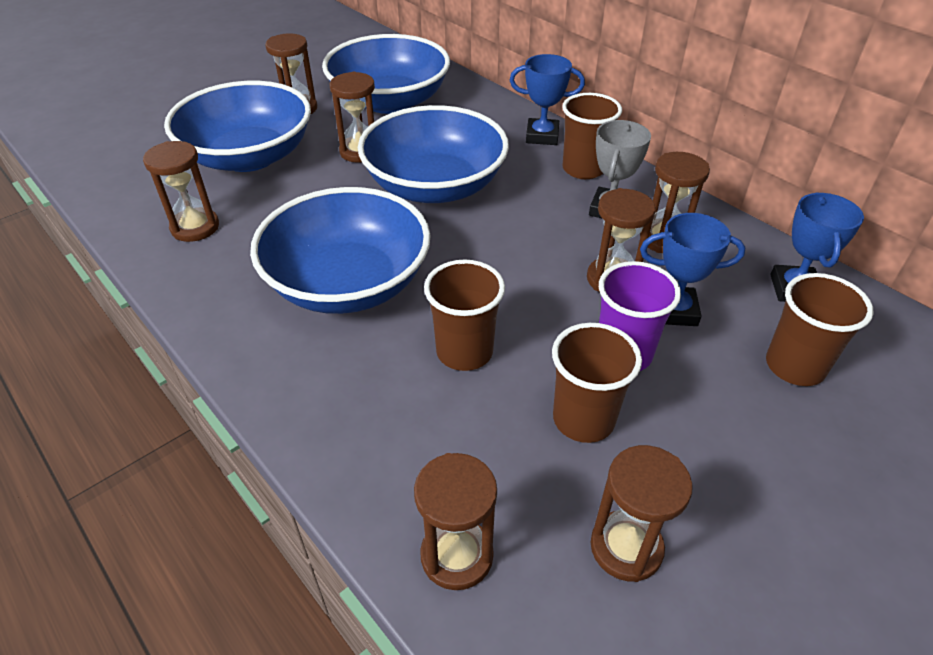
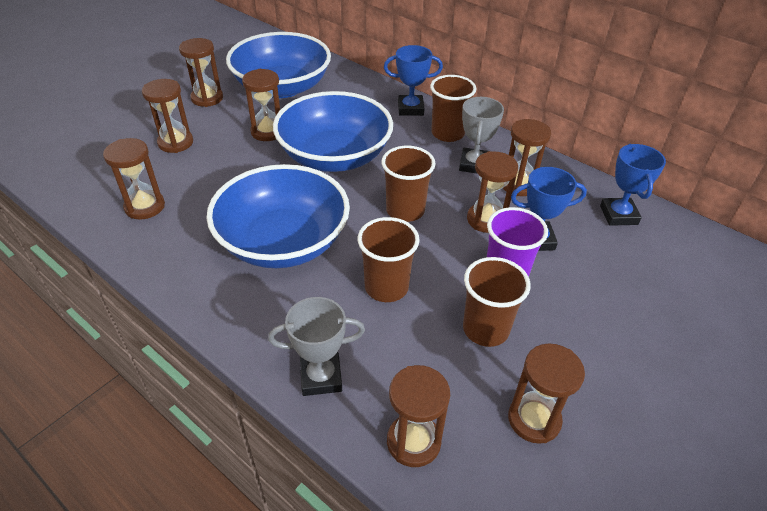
camera: 10 degrees left, 0 degrees up
blue bowl [164,81,311,172] -> brown hourglass [142,79,193,153]
brown cup [766,273,874,386] -> brown cup moved to [381,146,436,222]
none -> grey trophy [268,297,365,396]

